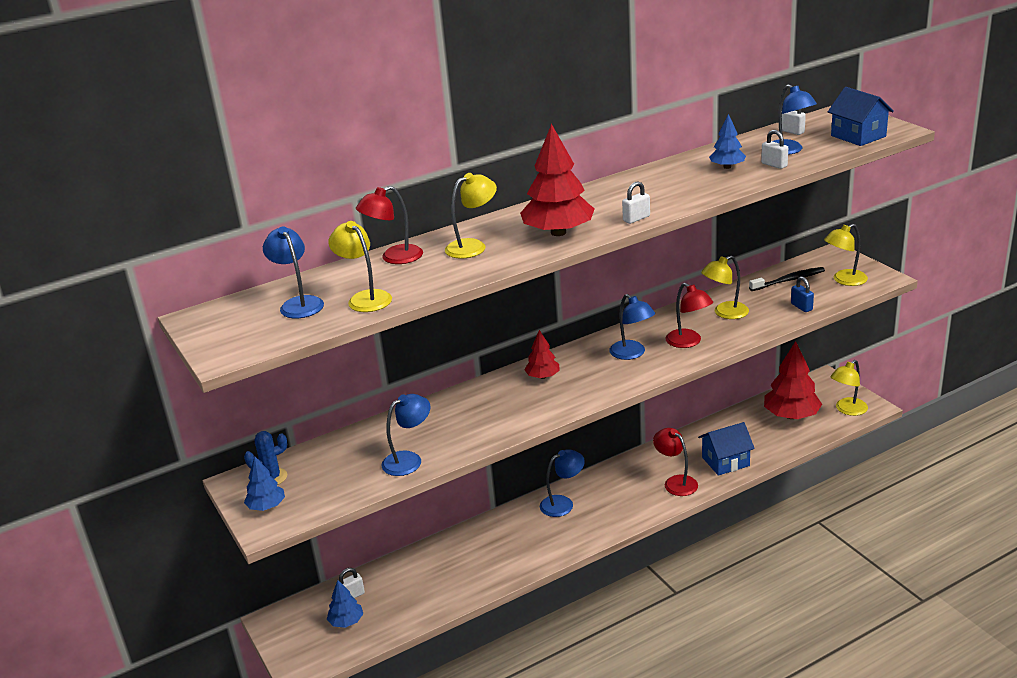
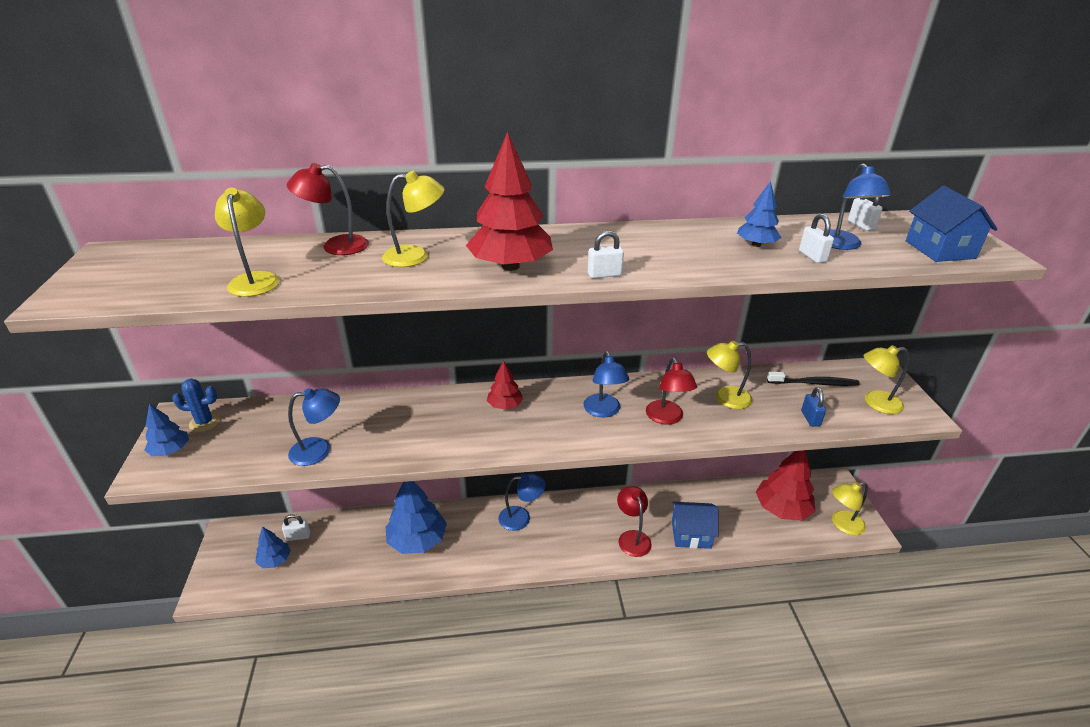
camera: 20 degrees right, 5 degrees up
blue lamp [263,226,324,318] -> none
none -> blue tree [386,481,447,554]

